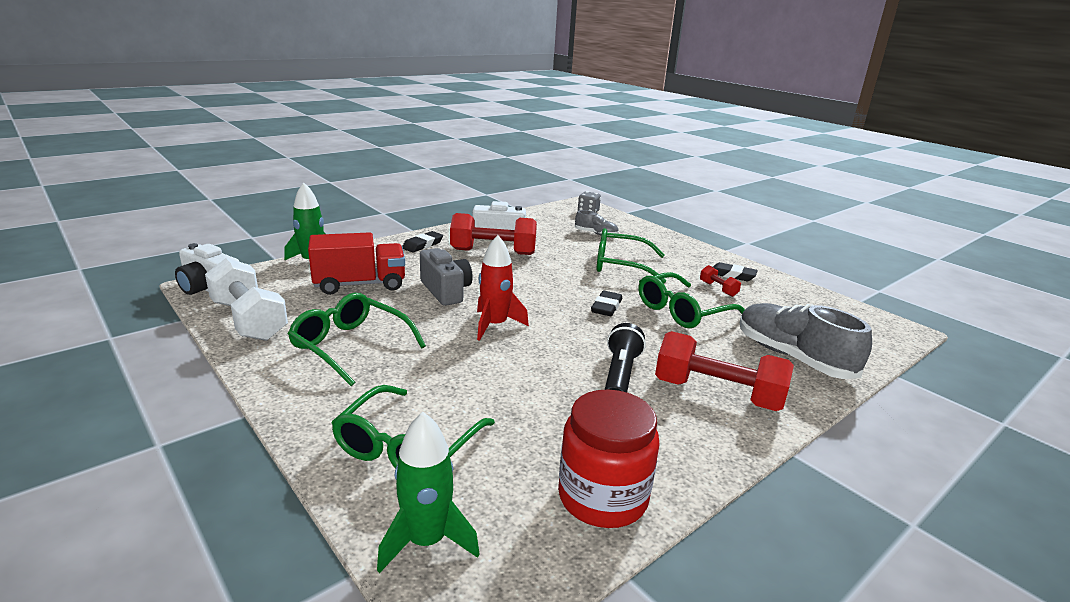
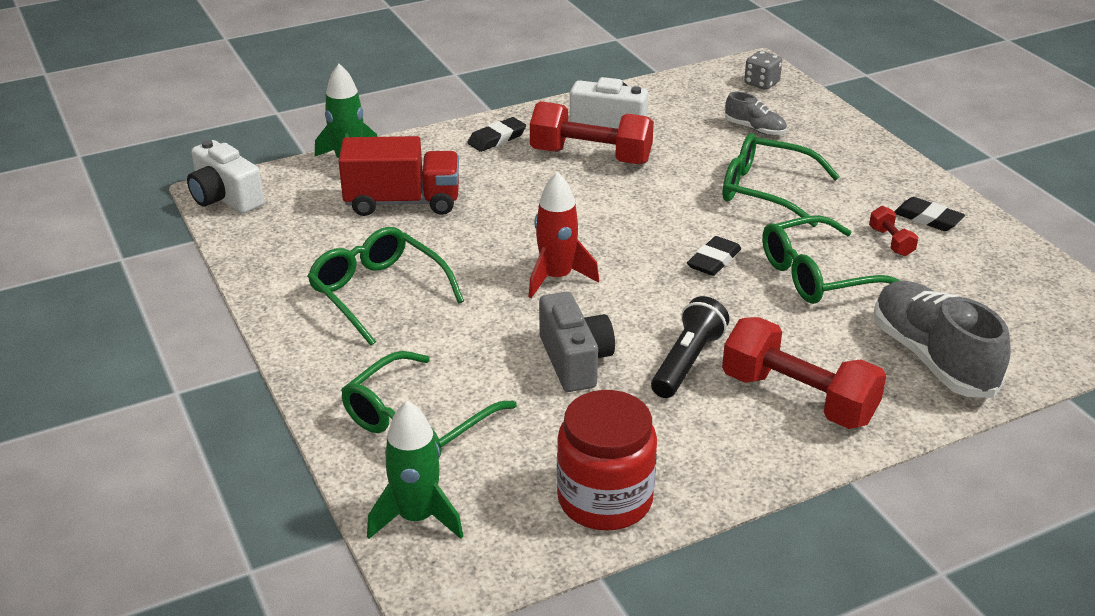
camera: 15 degrees right, 10 degrees up
white dumbbell [205,258,288,341] -> none
grey camera [420,248,473,306] -> grey camera moved to [539,292,615,392]

